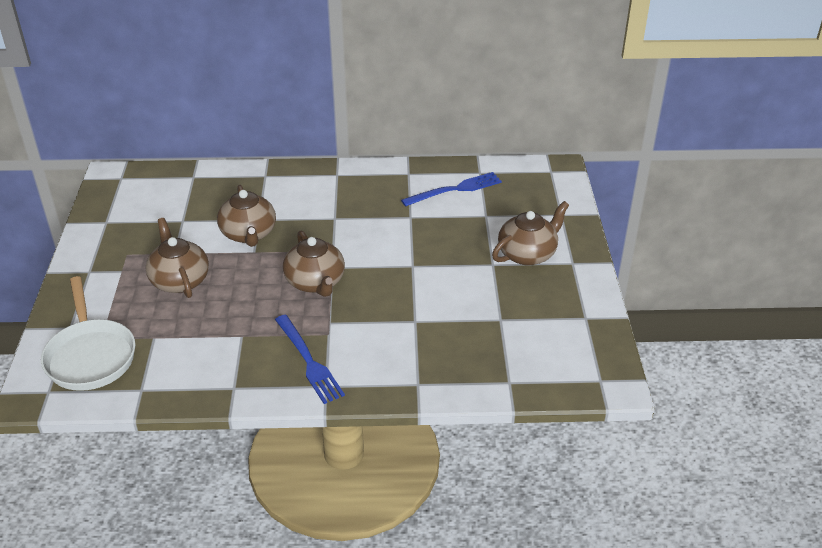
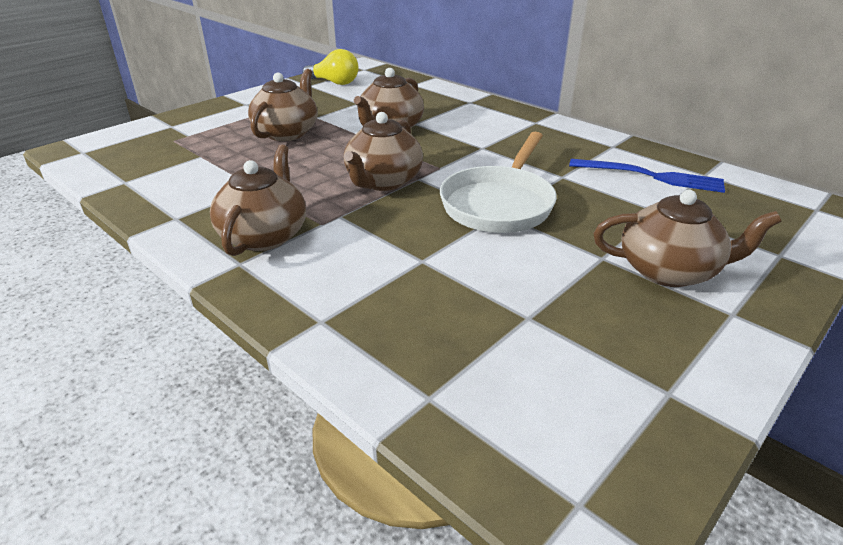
camera: 45 degrees right, 5 degrees down
white pan [41,276,135,391] -> white pan moved to [440,132,557,233]
blue fork [275,315,345,404] -> brown teapot [210,144,306,256]
none -> yellow light bulb [303,49,359,85]

